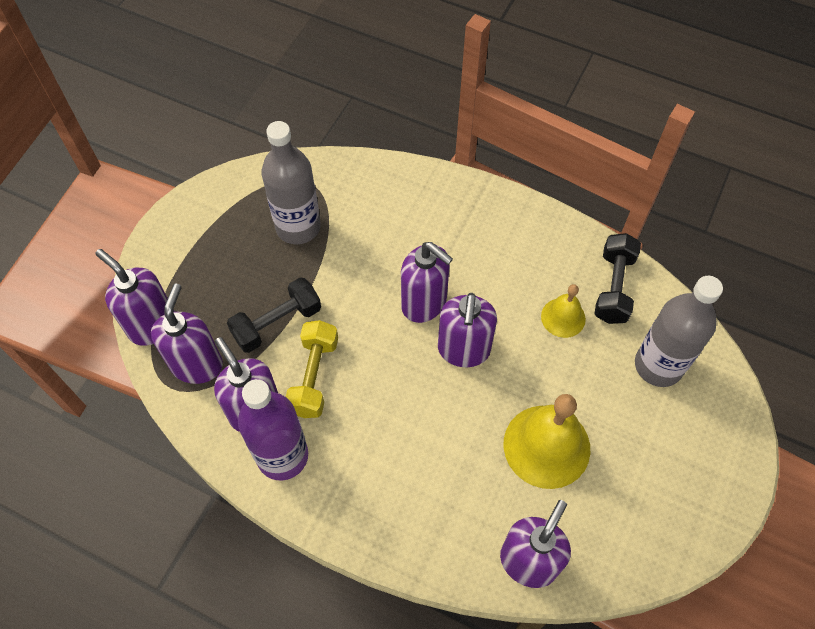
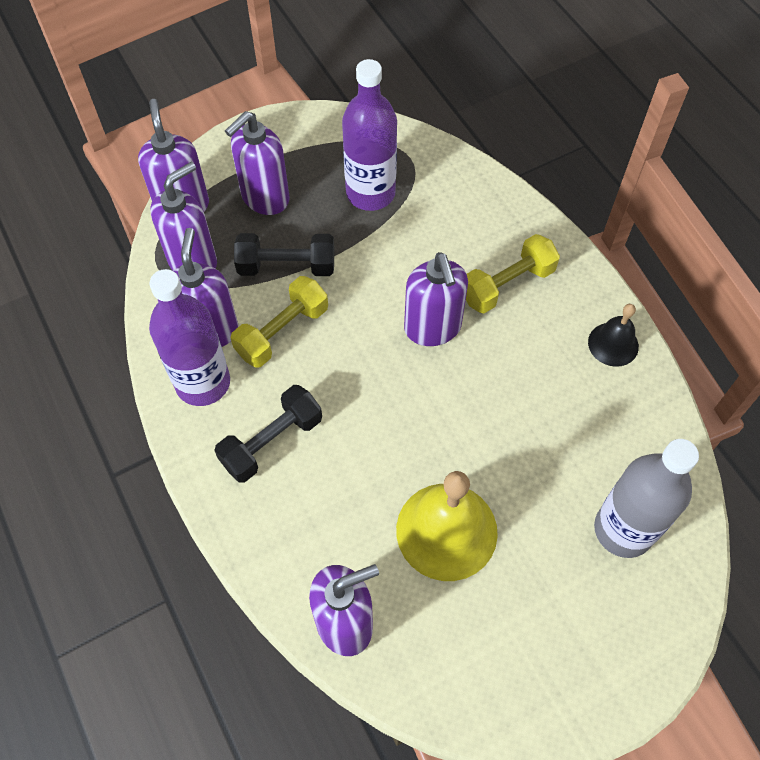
camera: 35 degrees right, 0 degrees up
grey bottle [261,121,321,245] -> purple bottle [342,59,397,211]
purple soap dispenser [438,293,497,367] -> purple soap dispenser moved to [225,111,290,215]
yellow bell [541,284,586,338] -> none
black dumbbell [595,233,641,324] -> black dumbbell moved to [214,385,322,483]
none -> yellow dumbbell [466,234,560,313]
none -> black bell [588,304,639,367]

